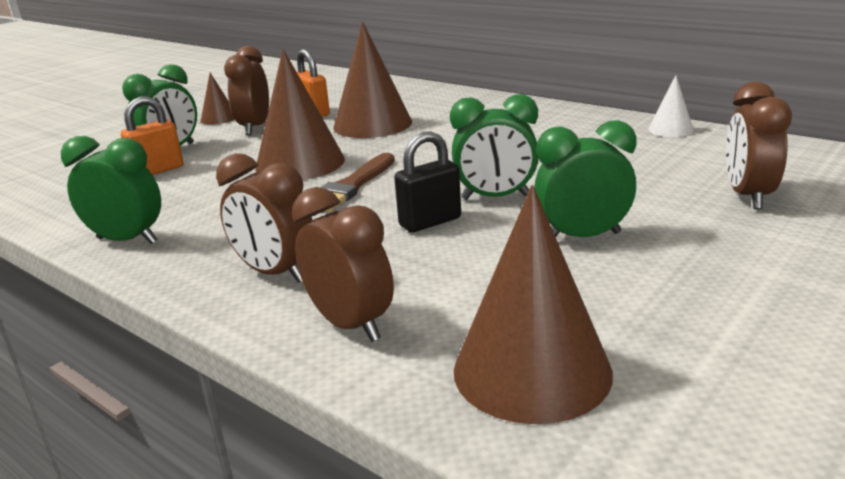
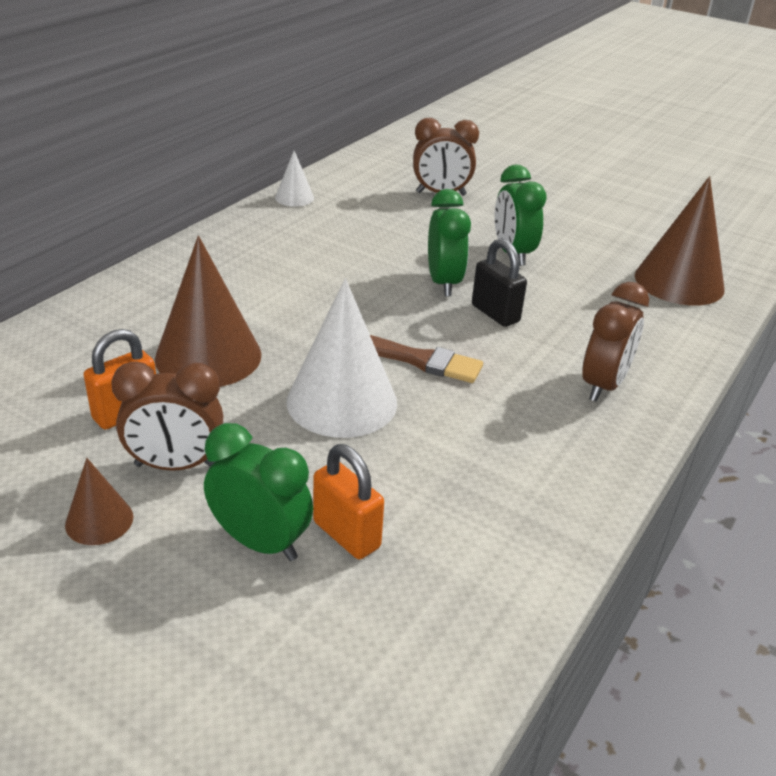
camera: 100 degrees left, 10 degrees up
green clock [61,136,161,244] -> none
brown cone [255,49,345,180] -> white cone [287,278,397,438]
brown clock [292,187,394,342] -> none

